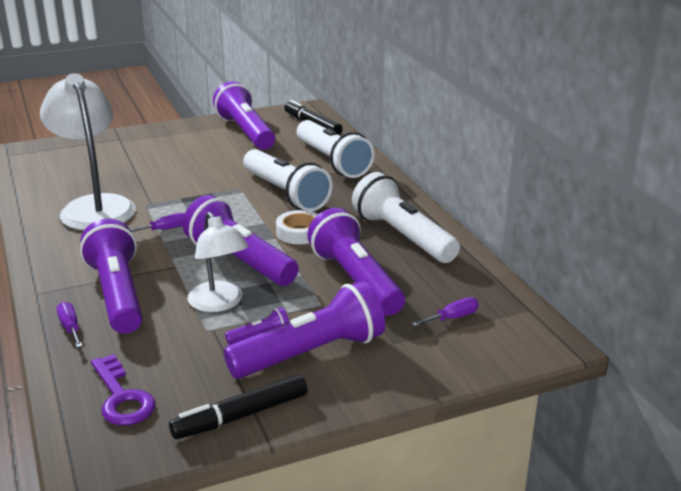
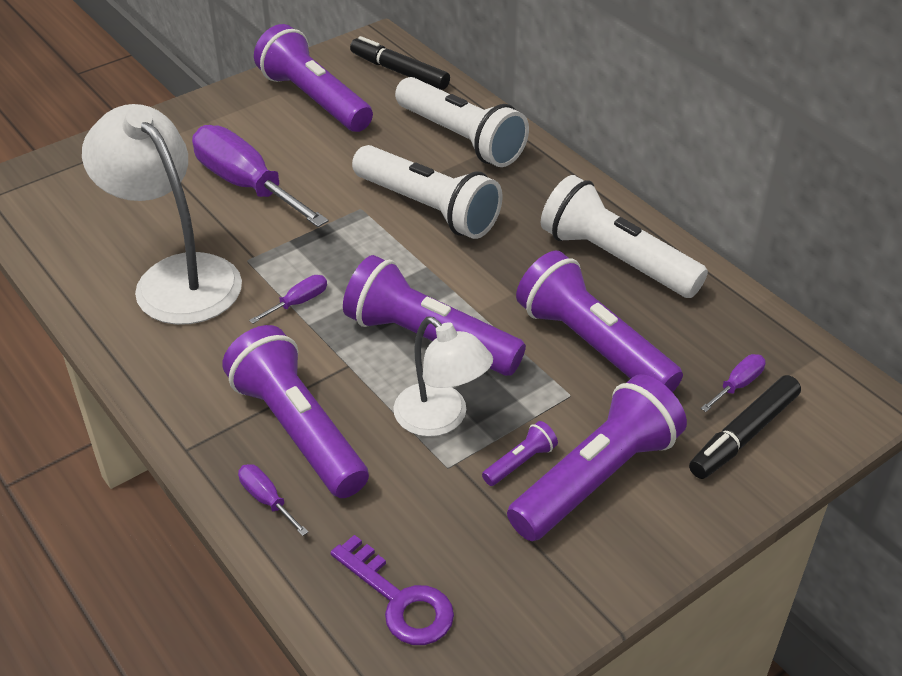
camera: 15 degrees left, 15 degrees up
black marker [169,374,307,439] -> black marker moved to [689,375,801,479]
white tape [276,210,318,244] -> none
none -> purple screwdriver [192,125,328,227]

